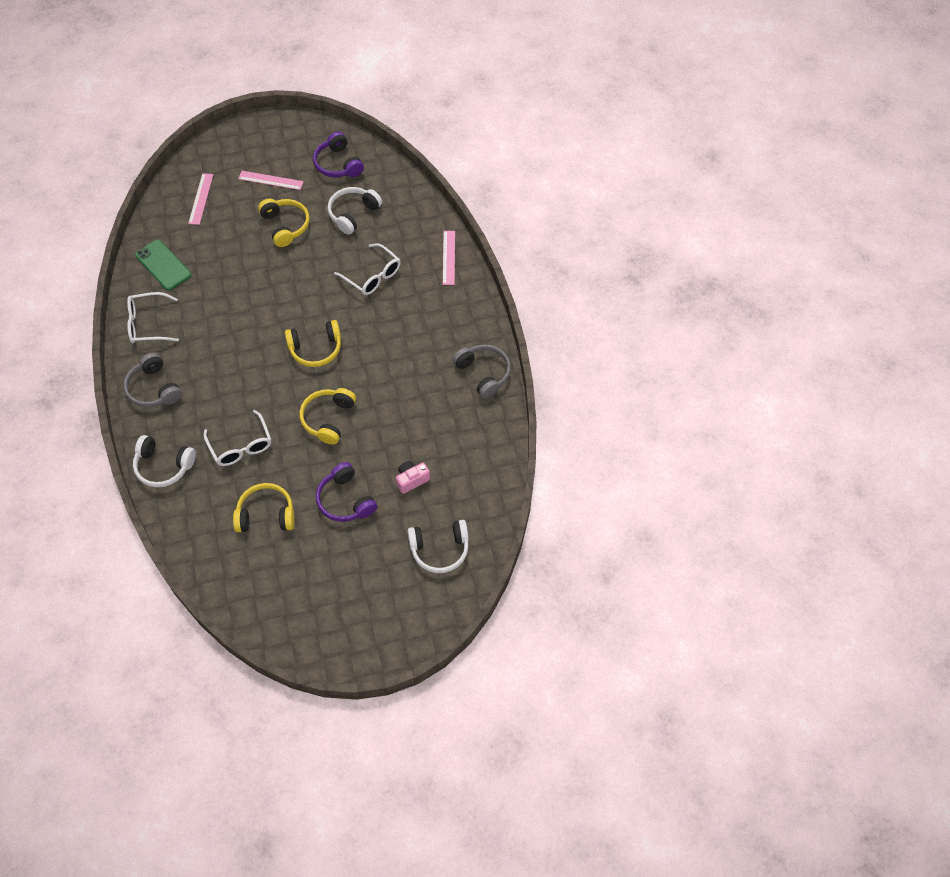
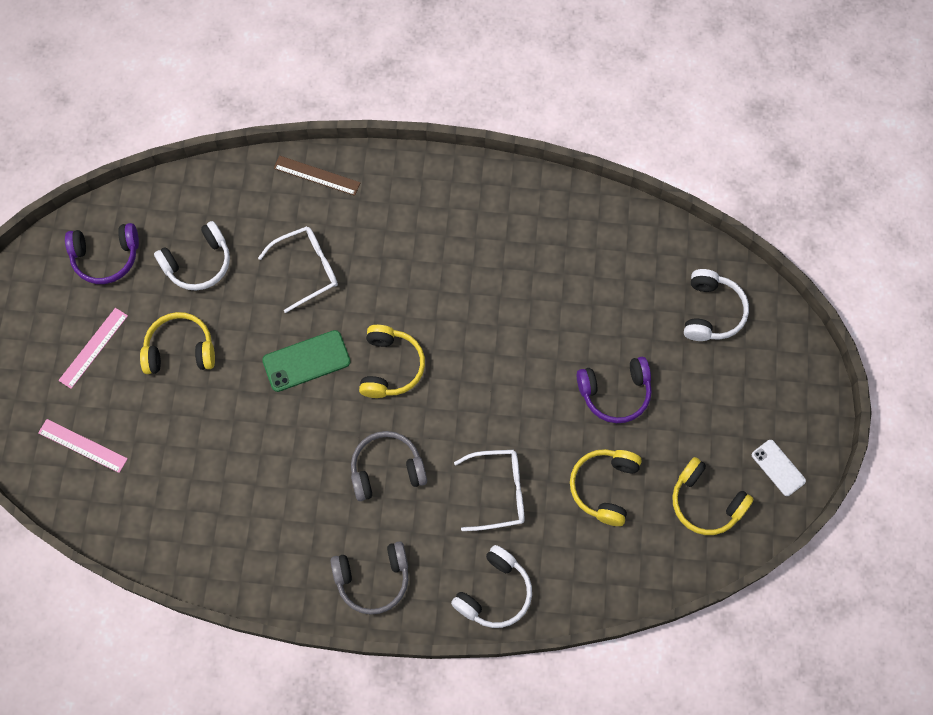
camera: 70 degrees left, 10 degrees up
white glasses [127,292,179,343] -> none
green phone [135,240,191,290] -> green phone moved to [262,330,351,392]
yellow headphones [300,388,356,445] -> yellow headphones moved to [672,457,754,535]
white headphones [328,187,382,235] -> white headphones turned 90 degrees counterclockwise [154,221,230,291]
pink camera [396,461,430,494] -> none
pink ruler [443,231,455,285] -> brown ruler [274,156,360,196]
grey headphones [452,345,511,399] -> grey headphones moved to [351,431,427,501]
none -> white phone [752,440,806,496]

